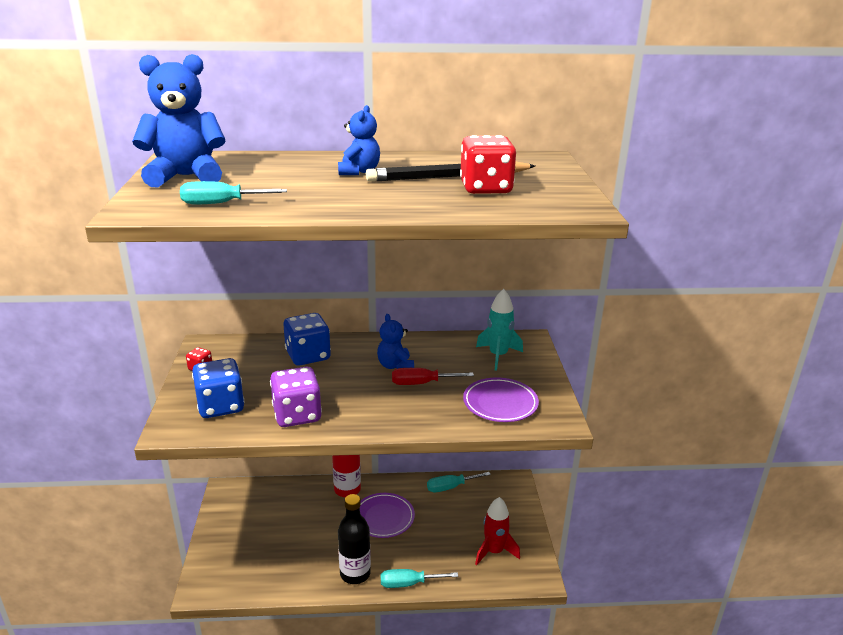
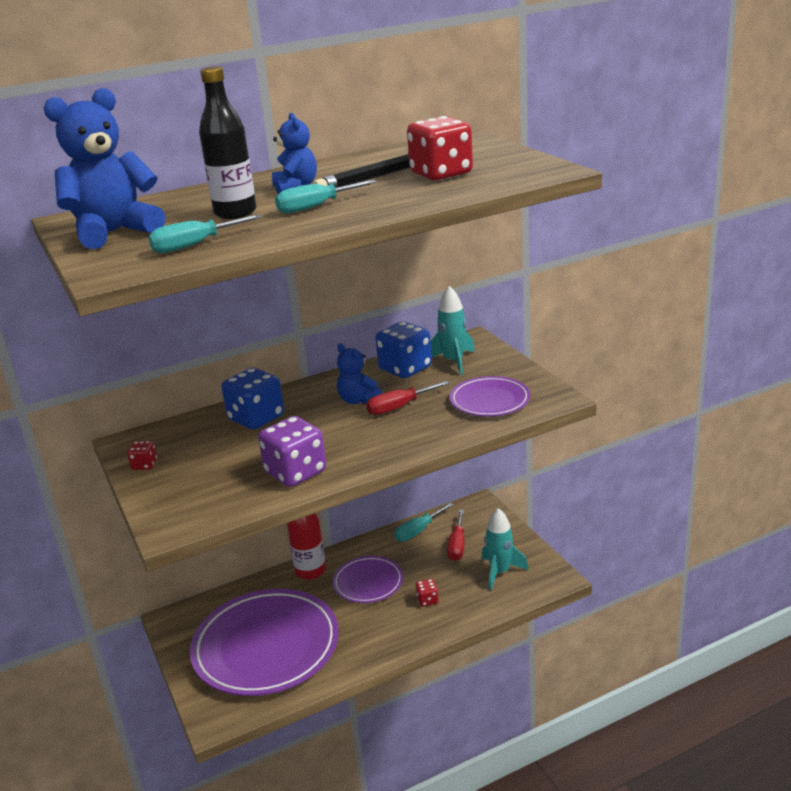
camera: 20 degrees left, 0 degrees up
blue dice [192,358,244,418] -> blue dice moved to [375,321,432,378]
black bottle [338,494,371,584] -> black bottle moved to [199,66,256,219]
turquoise screwdriver [381,569,458,588] -> turquoise screwdriver moved to [275,180,377,213]
red rocket [475,497,520,565] -> turquoise rocket [482,508,529,590]
none -> purple plate [190,589,339,696]
none -> red dice [415,579,438,606]
none -> red screwdriver [447,510,464,561]

